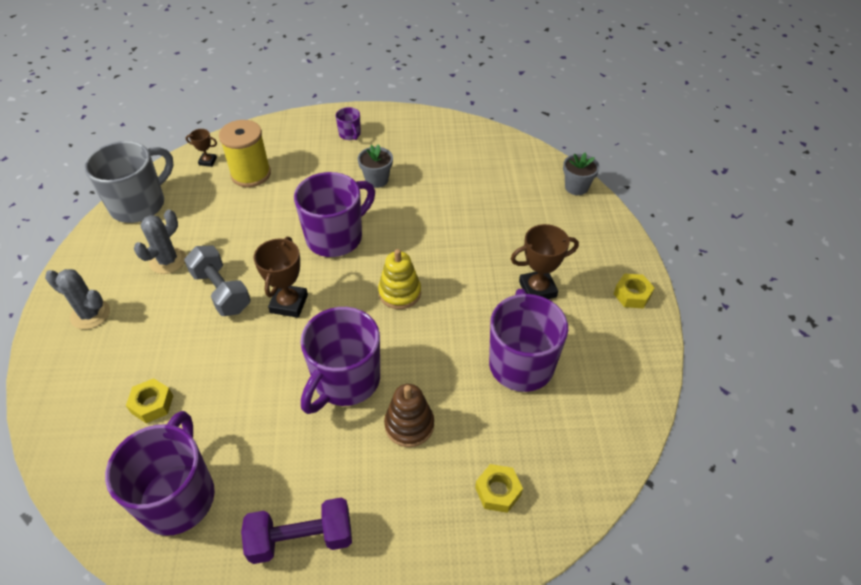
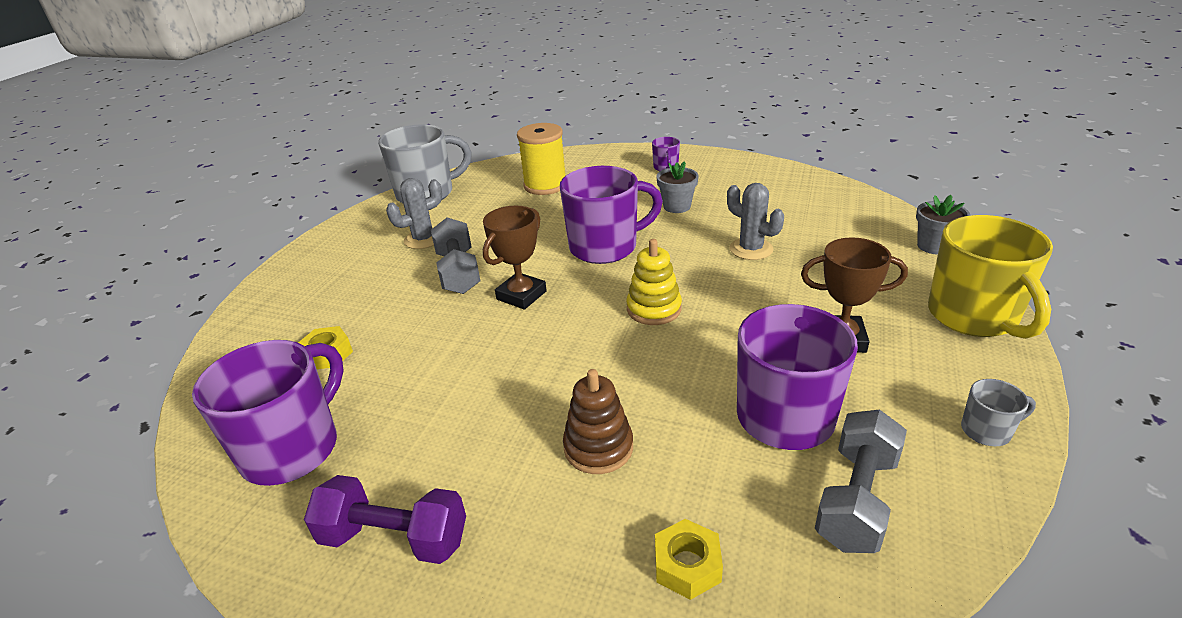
camera: 25 degrees right, 15 degrees down
grey cactus [45,269,110,329] -> grey cactus moved to [727,183,784,260]
brown trophy [186,129,217,167] -> none
purple mug [301,307,380,414] -> none
yellow nut [614,273,654,309] -> none
none -> grey dumbbell [815,409,907,553]
none -> yellow mug [928,215,1053,339]
none -> grey mug [961,379,1036,446]

